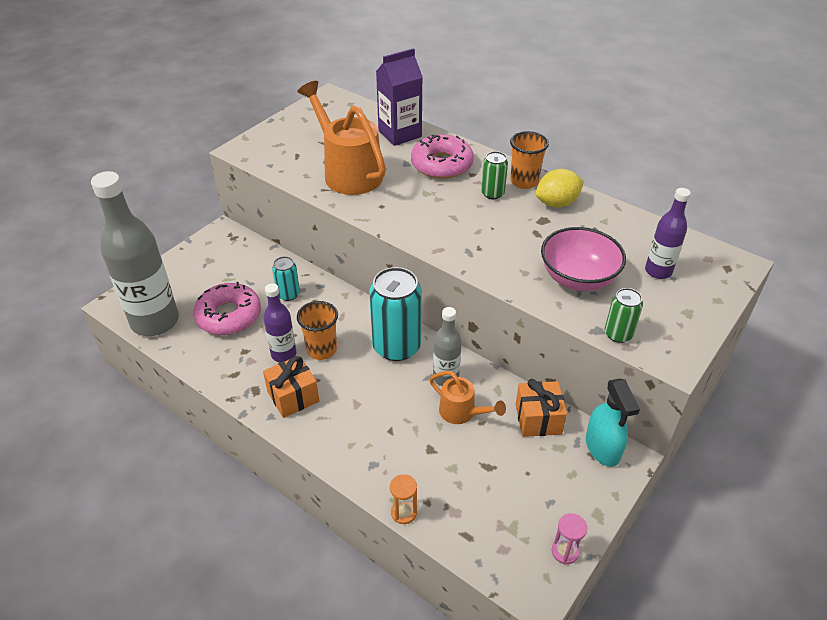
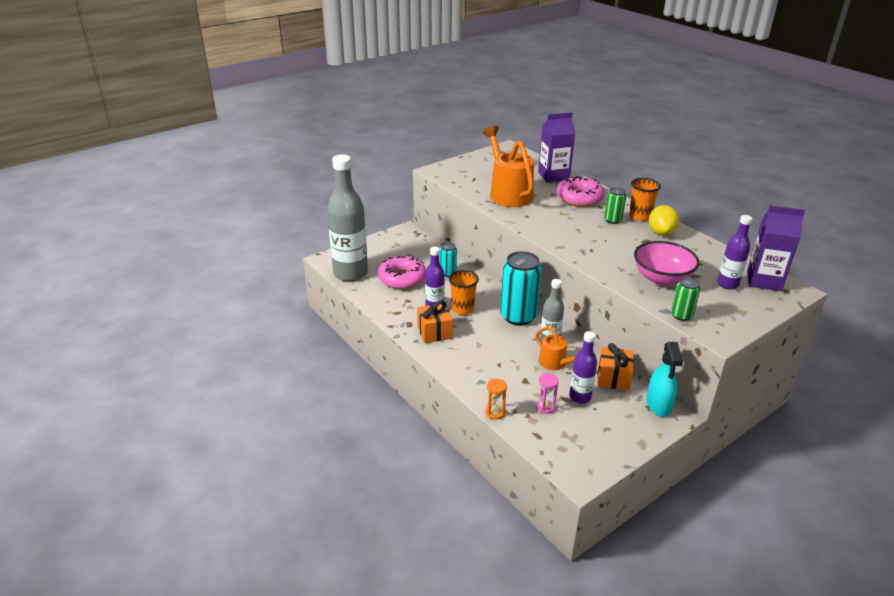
camera: 15 degrees right, 10 degrees down
yellow lemon [536,169,584,208] -> yellow lemon turned 75 degrees counterclockwise [649,205,679,236]
pink hourglass [552,513,587,565] -> pink hourglass moved to [536,373,559,414]
none -> purple bottle [569,331,597,403]
none -> purple carton [747,205,805,291]

